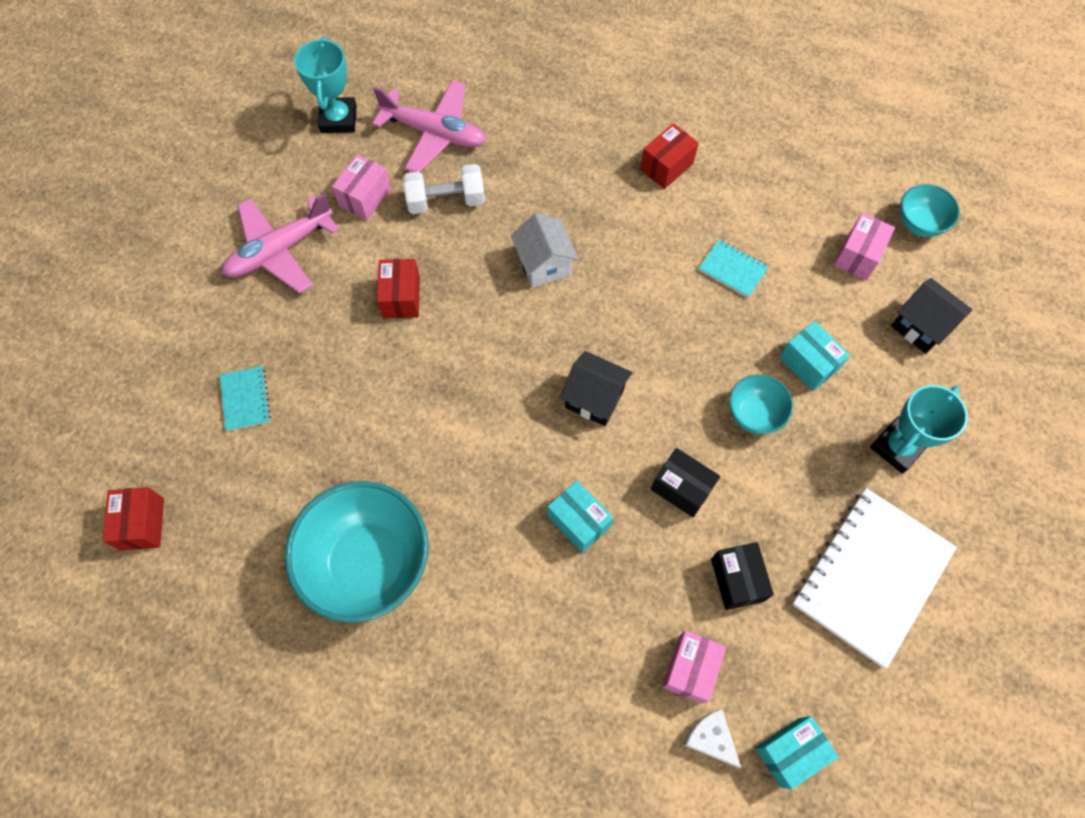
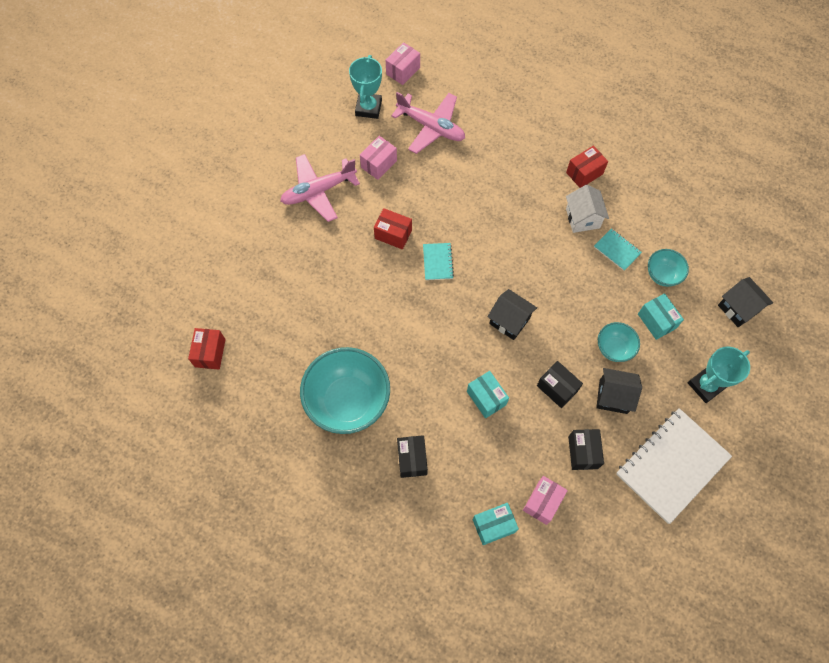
camera: 10 degrees right, 0 degrees up
turquoise notebook [220,366,271,431] -> turquoise notebook moved to [423,243,454,280]
red box [377,259,420,318] -> red box turned 75 degrees counterclockwise [374,208,412,249]
white dumbbell [403,164,485,214] -> none
white house [511,213,579,288] -> white house moved to [566,185,609,233]
white cheese [683,709,741,768] -> none
turquoise box [756,716,839,789] -> turquoise box moved to [473,503,519,545]
pink box [834,213,895,280] -> pink box moved to [386,42,420,85]
turquoise bowl [900,184,960,237] -> turquoise bowl moved to [648,249,689,287]
none -> black box [397,435,428,478]
none -> black house [596,368,642,414]

